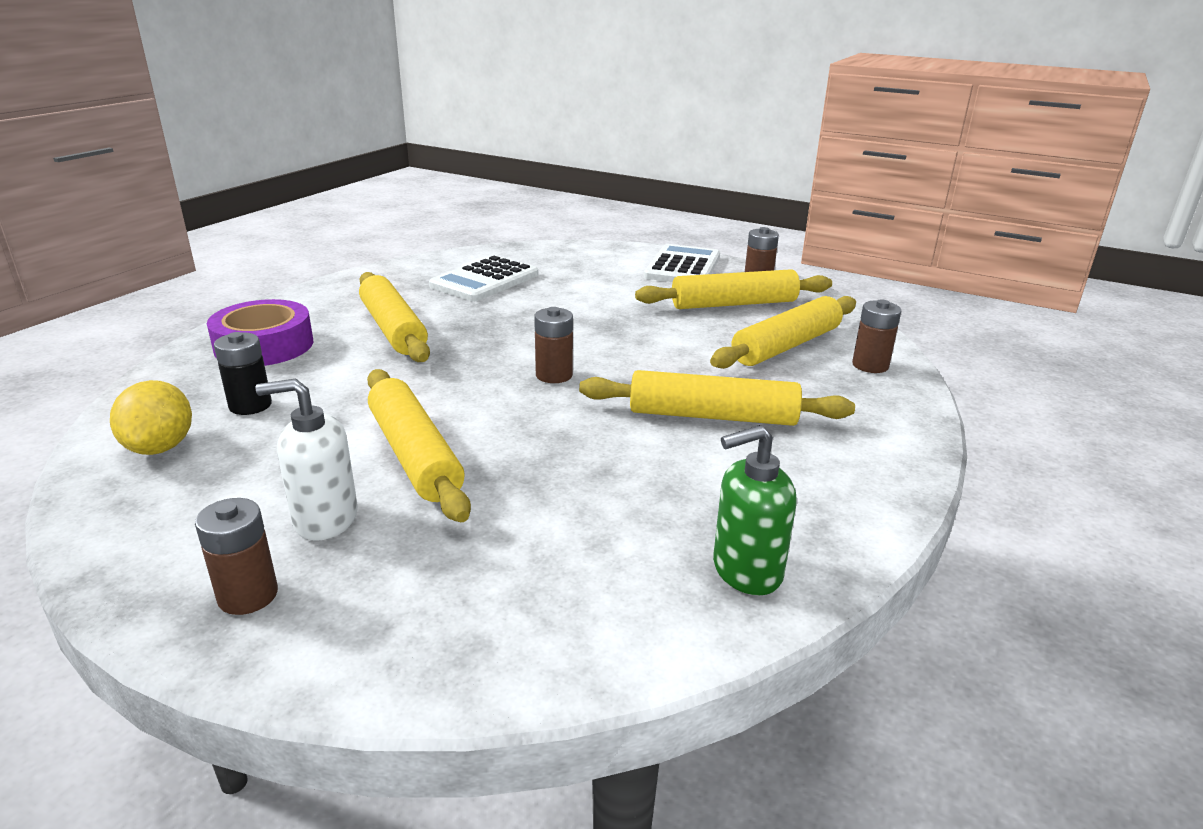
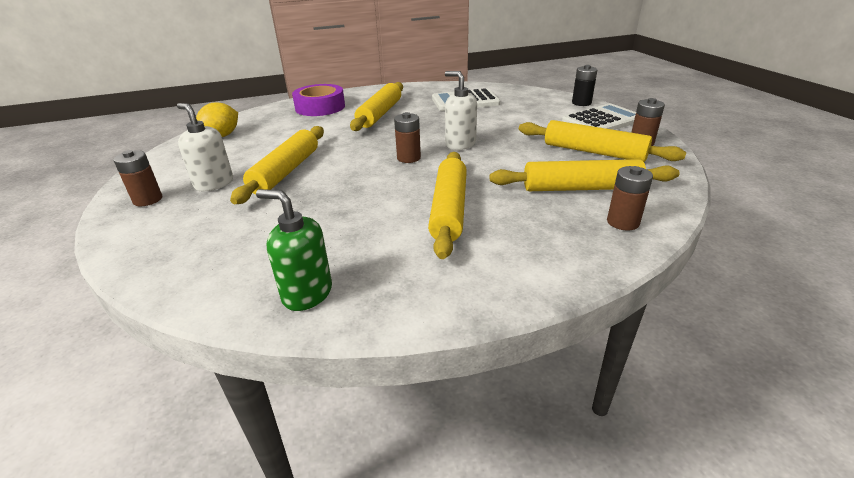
camera: 45 degrees right, 5 degrees up
black battery [214,332,272,415] -> black battery moved to [572,65,597,106]
yellow rolling pin [579,370,855,426] -> yellow rolling pin turned 45 degrees clockwise [428,152,467,259]
none -> white soap dispenser [445,71,477,150]

